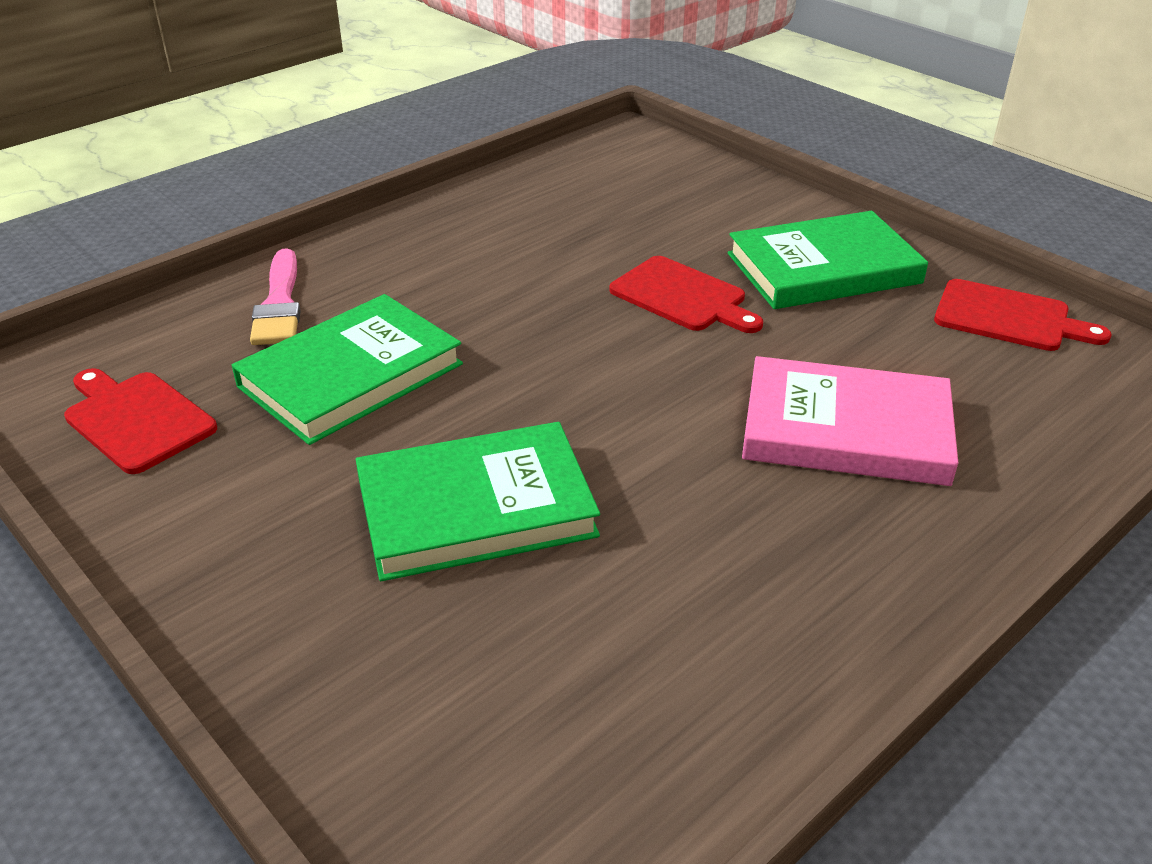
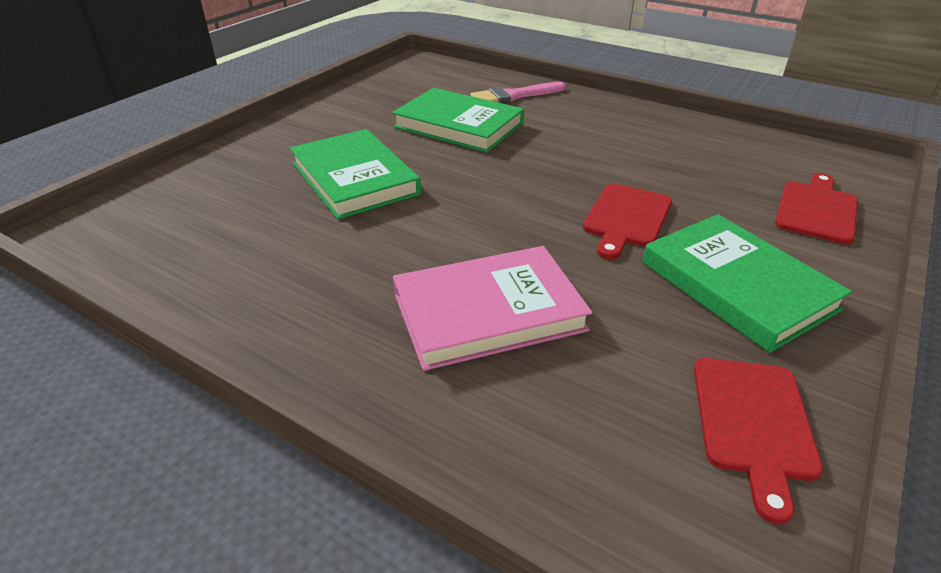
camera: 75 degrees right, 0 degrees up
red cutting board [64,368,217,474] -> red cutting board moved to [775,173,858,244]
pink book [742,356,958,486] -> pink book turned 75 degrees clockwise [393,246,592,371]

